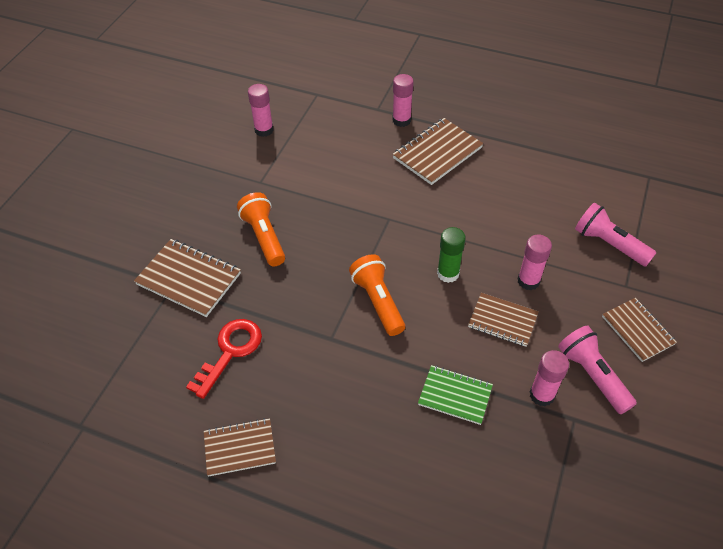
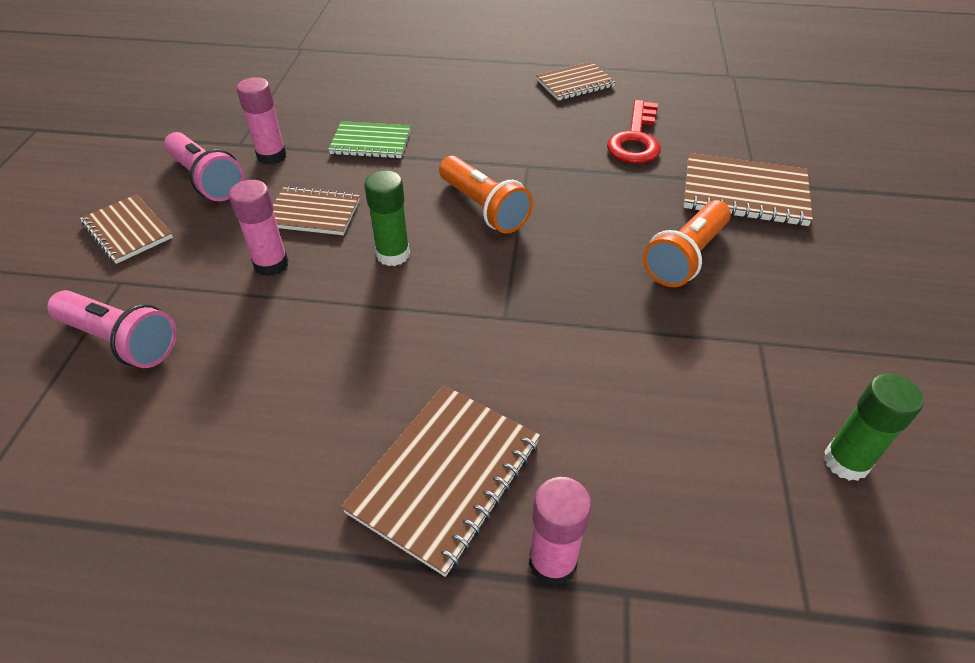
camera: 165 degrees right, 5 degrees down
orange flashlight [237,192,285,266] -> orange flashlight turned 75 degrees clockwise [643,200,731,287]
pink glue stick [248,84,274,137] -> green glue stick [824,374,924,481]

